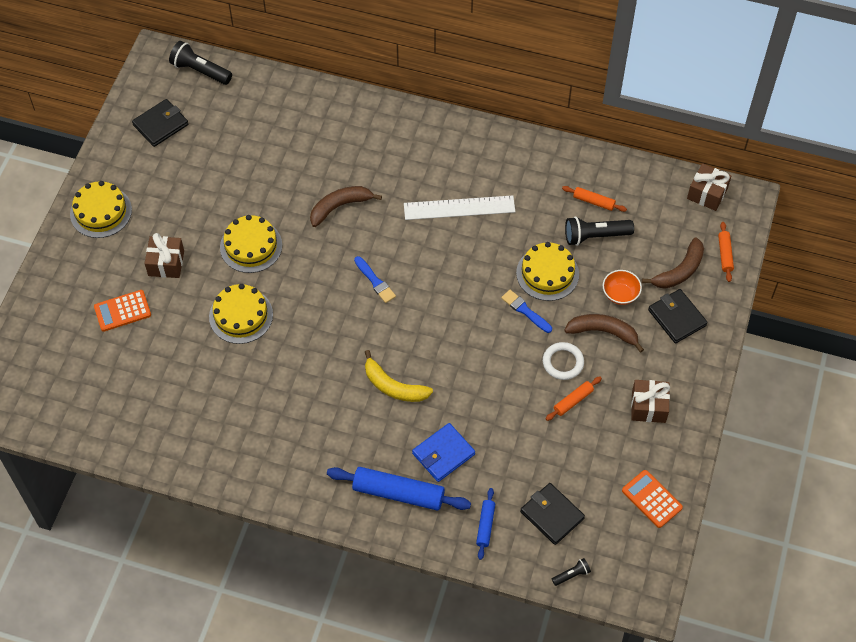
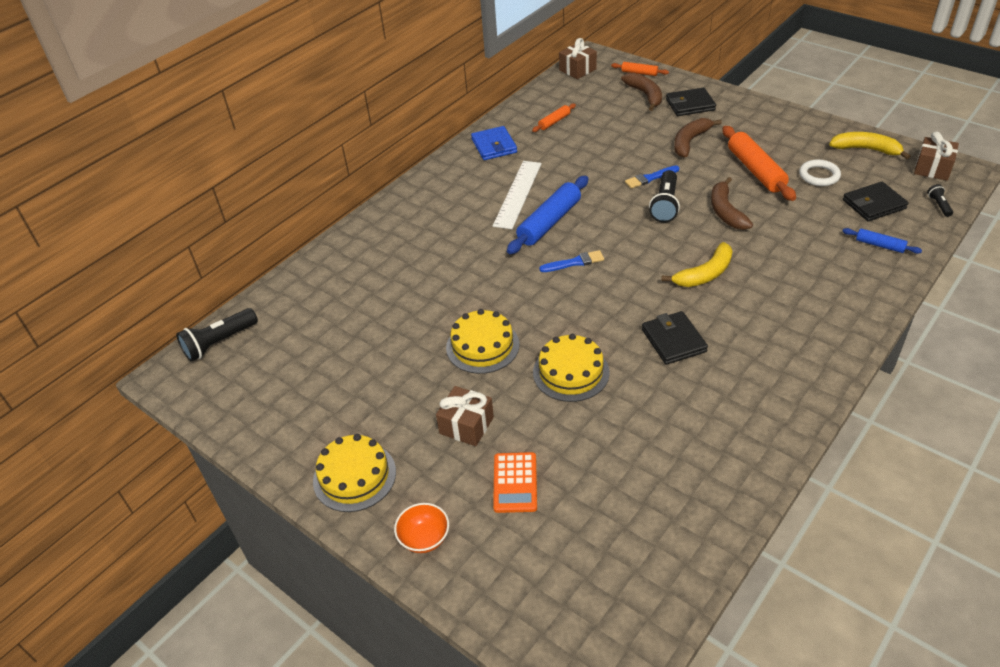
camera: 65 degrees left, 15 degrees down
black wallet [132,99,188,147] -> black wallet moved to [642,311,708,365]
brown banana [310,186,382,227] -> brown banana moved to [711,177,753,230]
blue rolling pin [327,467,471,511] -> blue rolling pin moved to [507,176,588,254]
blue wallet [412,423,475,482] -> blue wallet moved to [471,126,517,160]
yellow cake [516,242,579,301] -> none
white ring [543,342,584,380] -> white ring moved to [799,160,841,186]
orange rolling pin [546,377,602,421] -> orange rolling pin [722,126,796,201], size x1.95
black flashlight [565,217,634,246] -> black flashlight moved to [649,170,680,223]
orange bowl [603,270,642,305] -> orange bowl moved to [394,503,449,553]
orange calculator [622,470,683,528] -> yellow banana [829,132,911,159]
brown gift [631,380,670,423] -> brown gift moved to [914,132,959,181]

